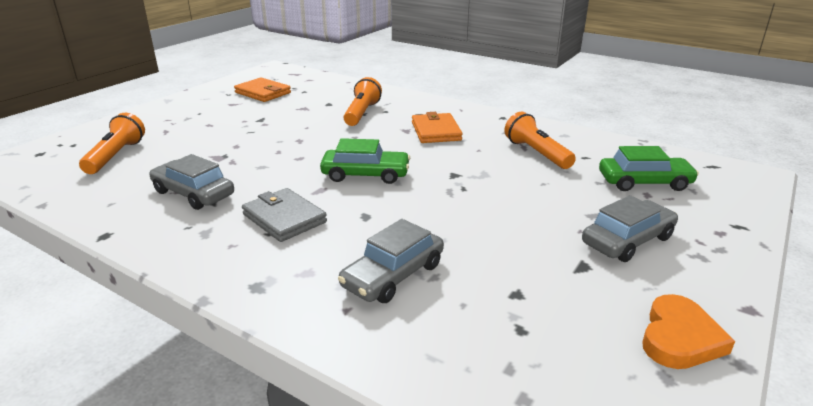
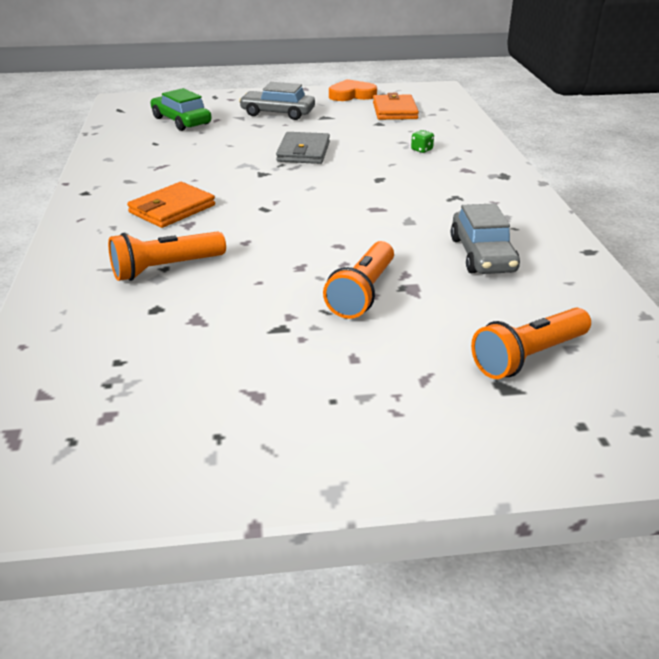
camera: 130 degrees left, 5 degrees up
orange wallet [234,77,291,102] -> orange wallet moved to [373,93,419,120]
grey wallet [242,188,327,242] -> grey wallet moved to [276,132,330,164]
green car [320,138,410,184] -> none
grey car [338,219,444,303] -> green dice [411,130,434,153]
orange flashlight [504,112,576,169] -> orange flashlight moved to [323,241,394,319]

